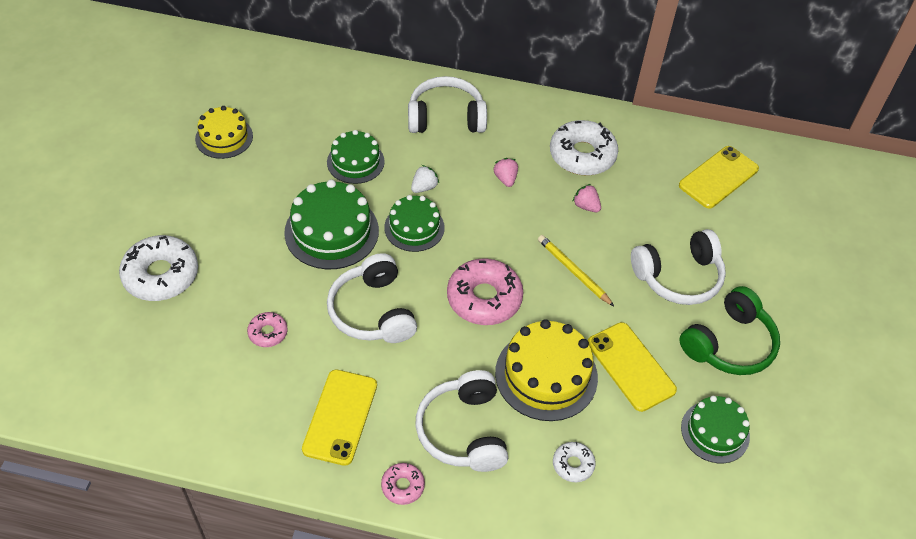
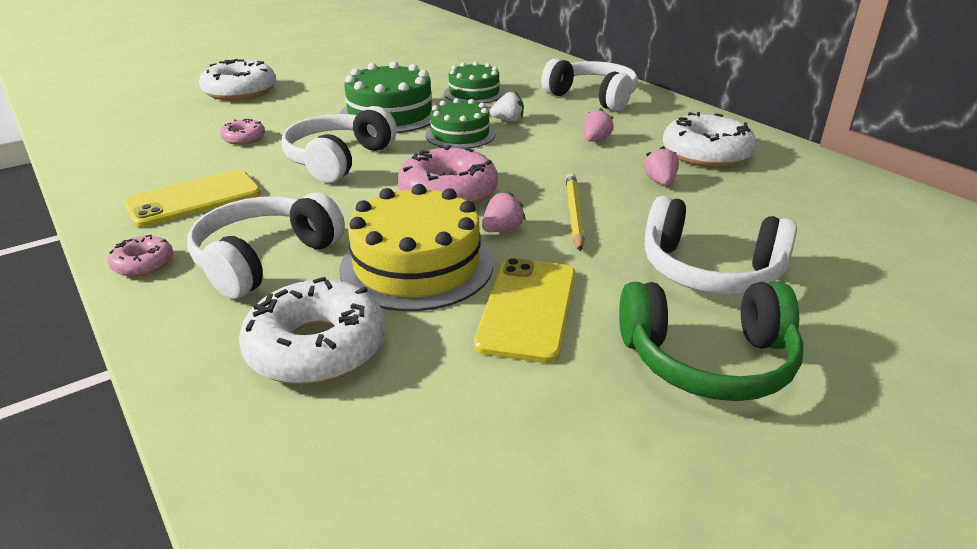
camera: 45 degrees right, 20 degrees down
yellow cake [195,106,253,159] -> none
white donut [553,442,596,482] -> white donut [239,277,386,385], size x1.99
yellow phone [679,146,759,209] -> none
green cake [681,396,750,463] -> none
none -> pink strawberry [482,191,526,232]

